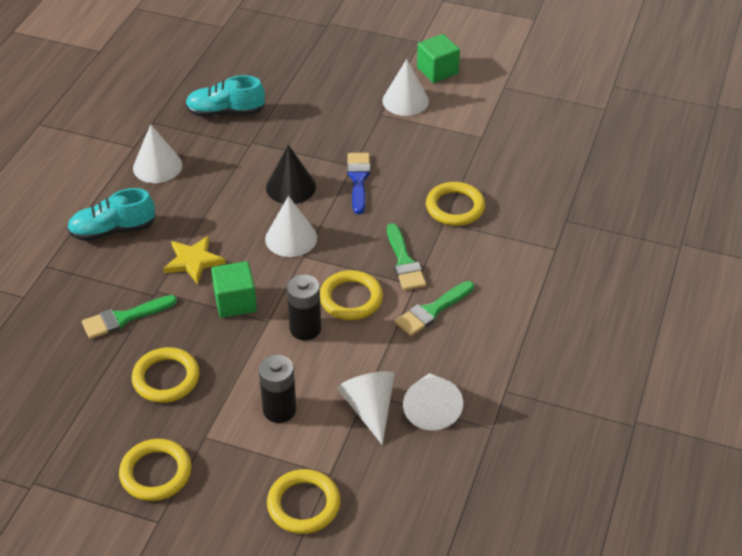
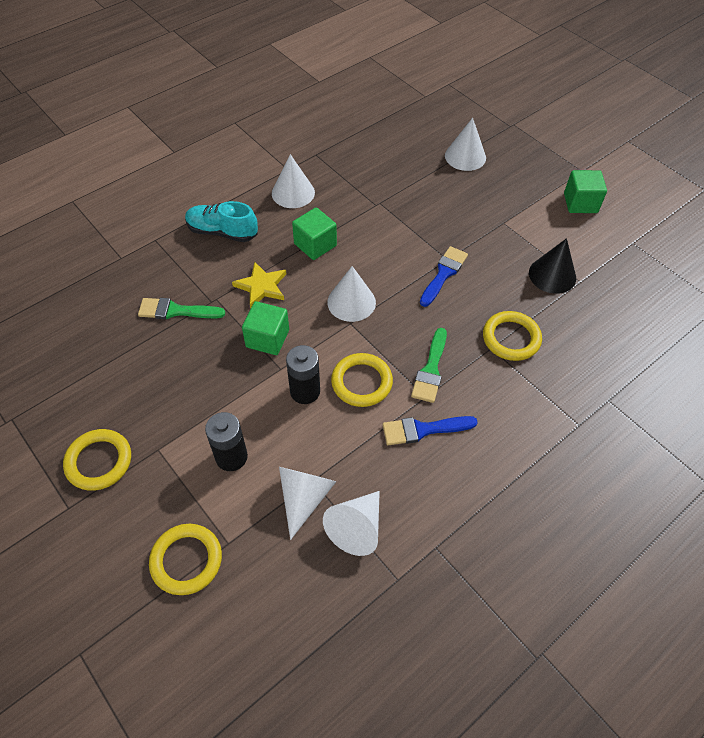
camera: 30 degrees right, 10 degrees up
yellow ring [132,347,200,403] -> none
turquoise shoe [185,75,265,117] -> none
black cone [266,145,316,204] -> black cone moved to [529,238,576,294]
white cone [382,59,429,116] -> white cone moved to [445,118,486,171]
green brush [395,281,474,336] -> blue brush [383,416,478,445]
none -> green cube [292,207,337,260]

